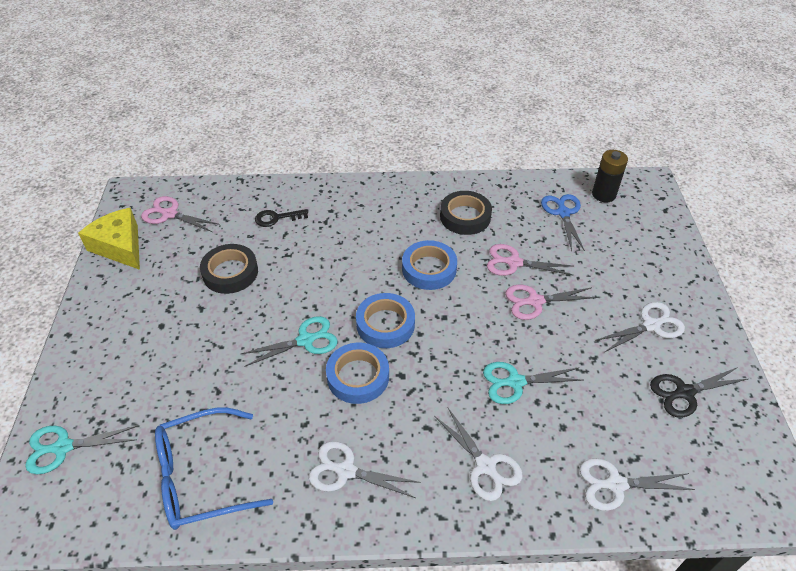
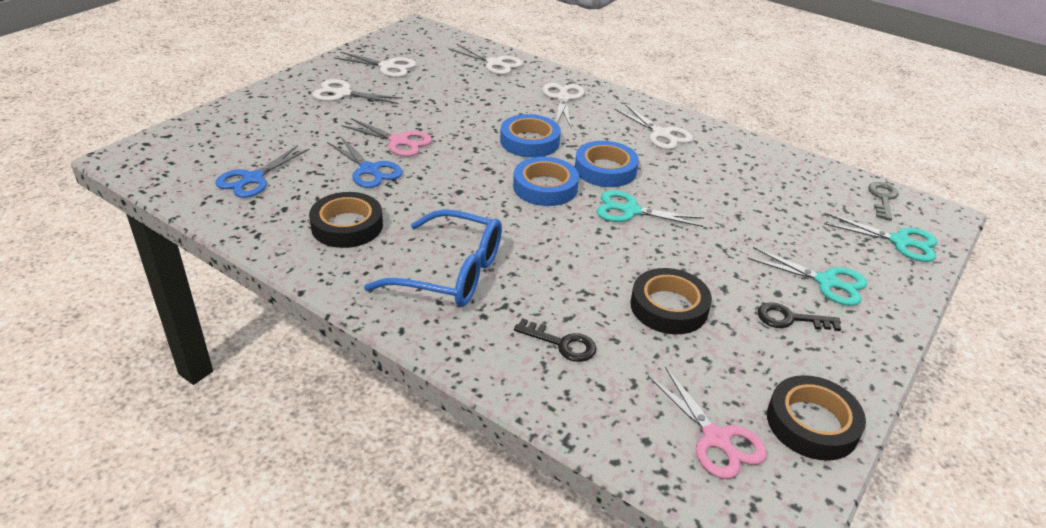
camera: 145 degrees left, 10 degrees down
yellow cheese [78,208,140,270] -> black tape [767,375,866,461]
blue glasses [155,408,273,530] -> blue glasses moved to [364,209,502,307]
blue tape [402,240,457,290] -> blue tape moved to [500,114,561,158]
turquoise scissors [483,362,583,404] -> turquoise scissors moved to [747,247,867,306]
pink scissors [487,244,574,276] -> blue scissors [327,136,403,188]
black battery [592,150,628,202] -> none
black scissors [650,367,748,418] -> white scissors [334,52,416,77]
none -> black key [758,302,841,331]
none -> grey key [868,182,899,221]

